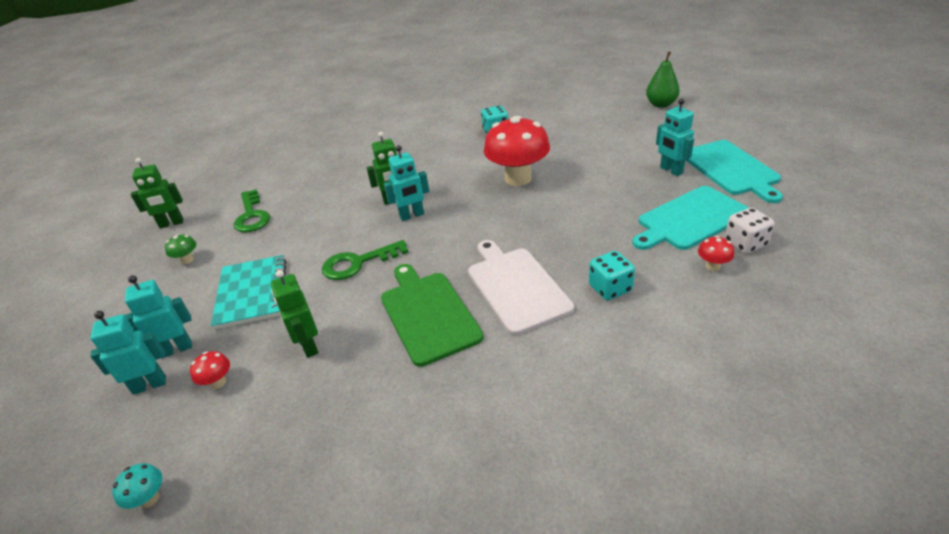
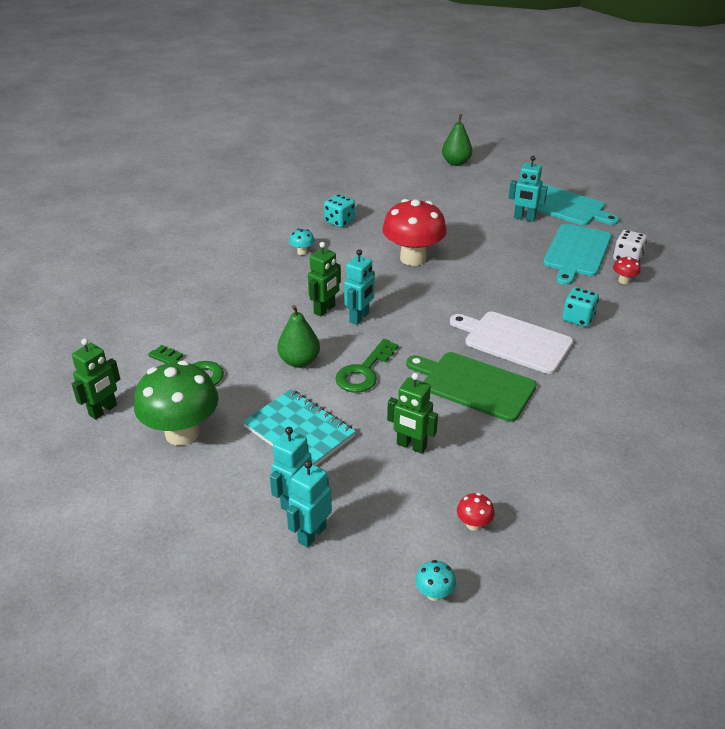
camera: 40 degrees left, 0 degrees up
green mushroom [165,234,196,264] -> green mushroom [134,360,219,446], size x2.44
red mushroom [190,351,230,389] -> red mushroom moved to [457,493,495,531]
none -> green pear [277,305,320,368]
none -> turquoise mushroom [289,228,315,255]

